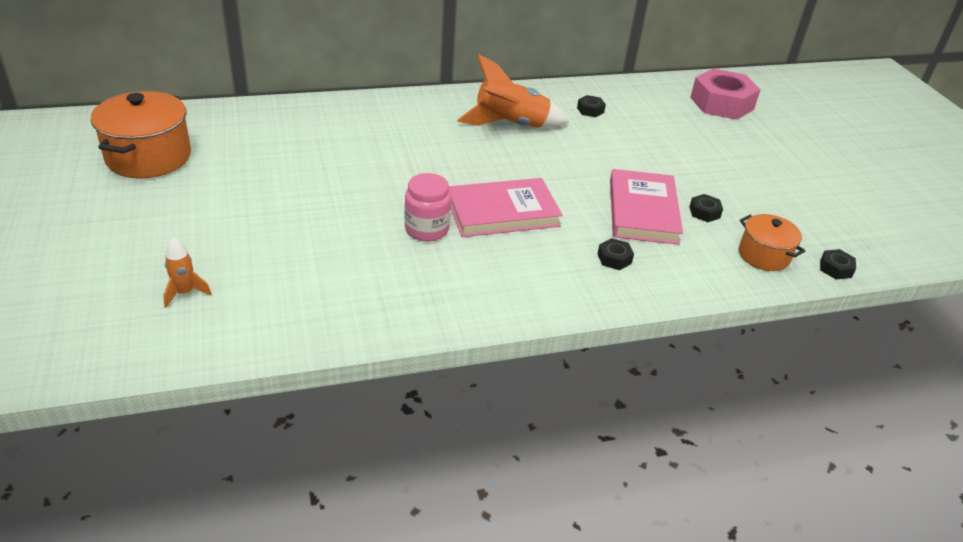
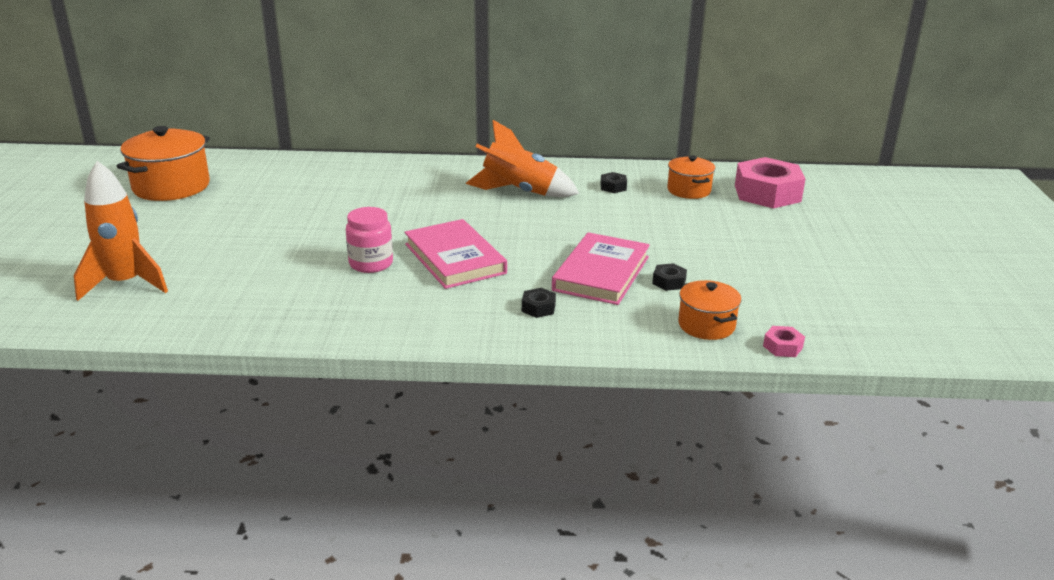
camera: 20 degrees right, 10 degrees down
orange rocket [163,237,212,308] -> orange rocket [74,161,168,301], size x2.04
pink book [449,178,562,237] -> pink book turned 60 degrees clockwise [405,219,507,289]
black nut [820,249,856,279] -> pink nut [763,326,805,357]
none -> orange pot [667,155,715,199]

